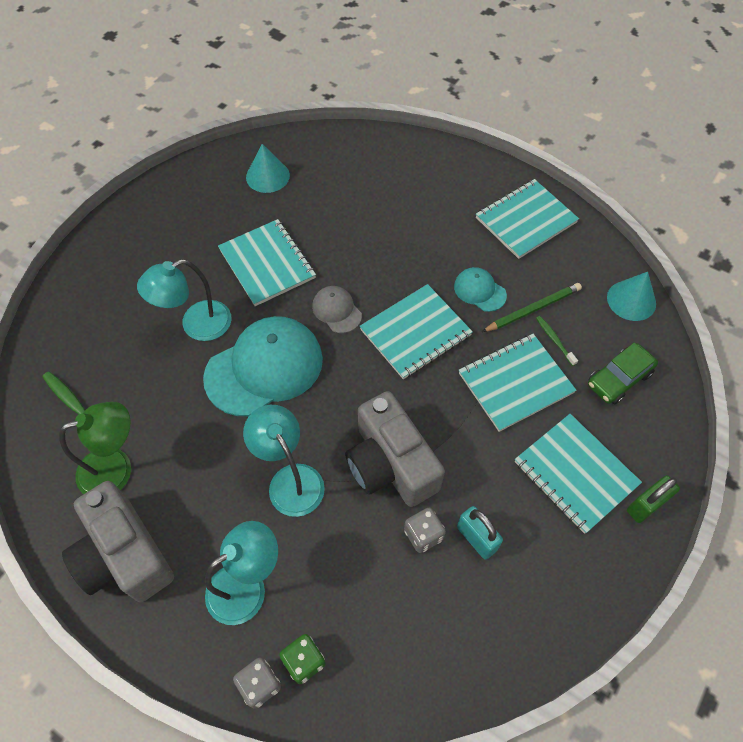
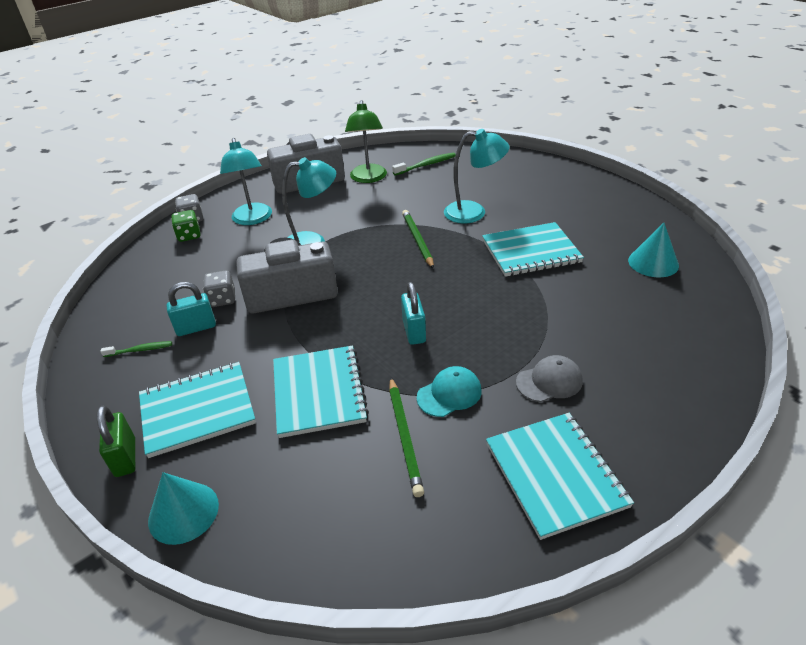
camera: 110 degrees right, 20 degrees down
turquoise lamp [137,259,231,341] -> turquoise lamp turned 105 degrees clockwise [444,129,510,224]
turquoise cap [203,316,323,416] -> green pencil [402,210,434,269]
grey cap [312,286,362,333] -> grey cap moved to [516,355,583,402]
turquoise notebook [360,284,473,379] -> turquoise padlock [401,282,426,345]
green toothbrush [536,316,578,366] -> green toothbrush moved to [100,341,172,357]
green car [588,343,658,405] -> none
turquoise cone [607,272,656,321] -> turquoise cone moved to [148,472,219,545]

